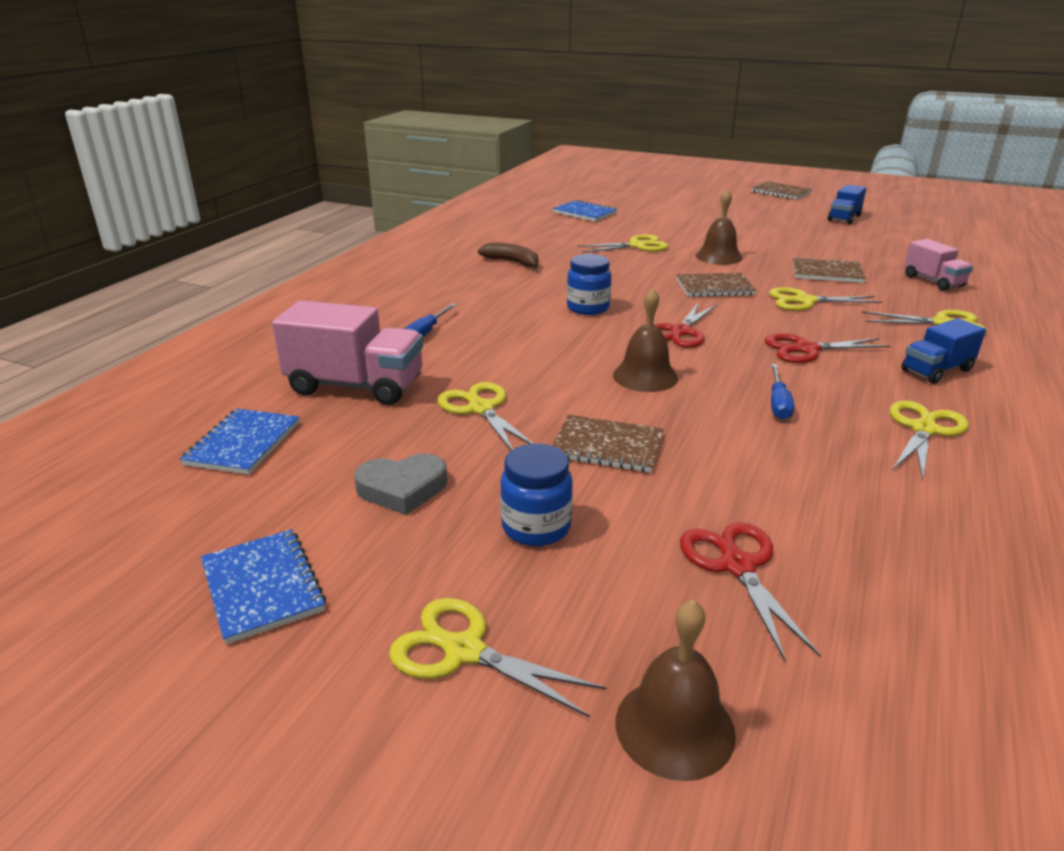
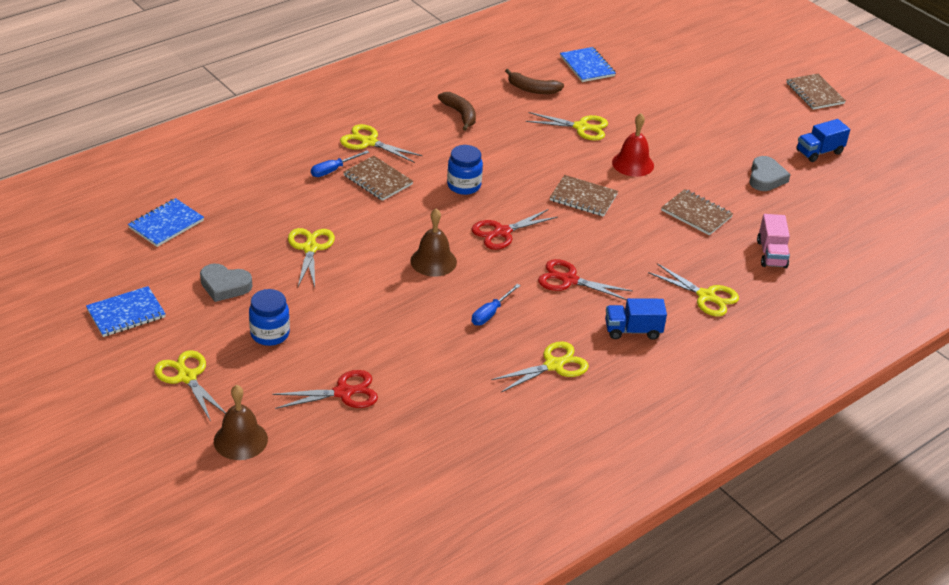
camera: 25 degrees right, 10 degrees up
blue notebook [201,529,326,644] -> blue notebook turned 60 degrees clockwise [86,286,166,337]
pink truck [272,300,423,405] -> none
brown notebook [552,415,664,472] -> brown notebook moved to [344,156,413,201]
red scissors [680,522,821,661] -> red scissors turned 60 degrees clockwise [272,370,378,409]
brown bell [695,189,743,265] -> red bell [612,113,654,177]
yellow scissors [769,287,882,311] -> yellow scissors moved to [340,124,422,163]
none -> brown banana [505,69,564,94]
none -> grey heart [749,156,791,191]

